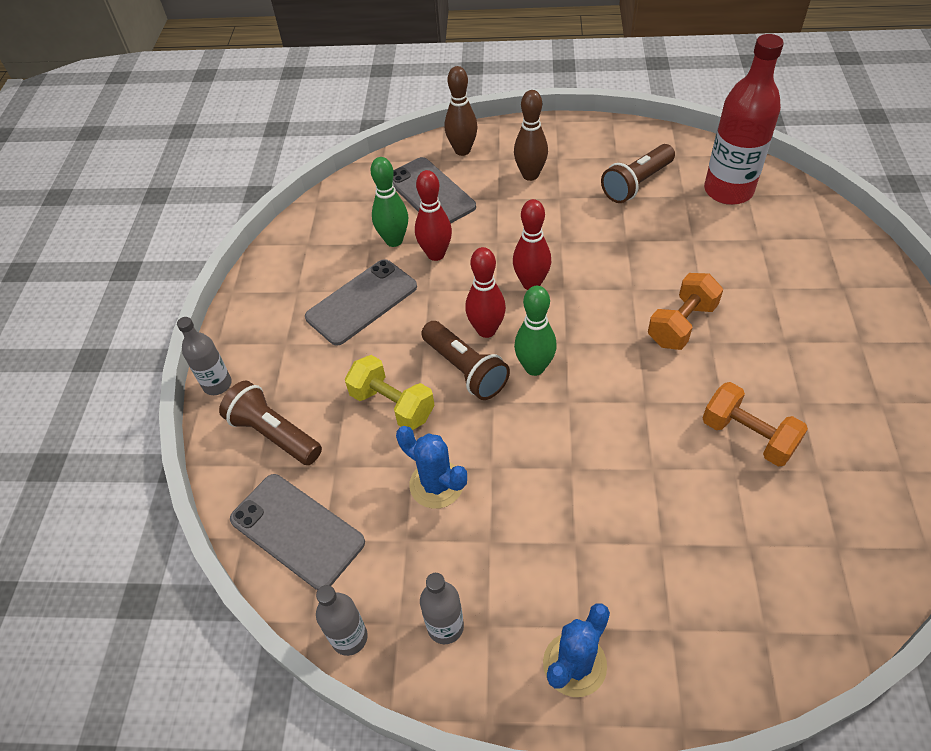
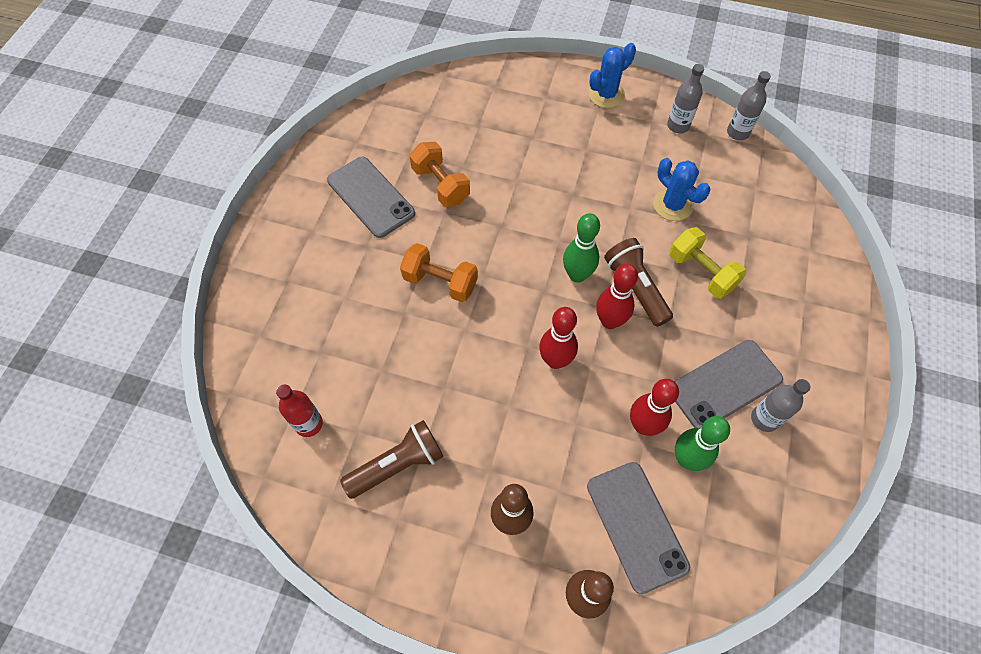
camera: 170 degrees left, 10 degrees up
grey bottle [177,317,232,395] -> grey bottle moved to [751,379,810,432]
brown flashlight [219,380,322,465] -> none
grey phone [230,474,365,590] -> grey phone moved to [327,157,415,238]
orange dumbbell [648,273,723,350] -> orange dumbbell turned 60 degrees clockwise [400,243,478,302]
red bottle [704,34,784,205] -> red bottle [276,385,323,437], size x0.52

